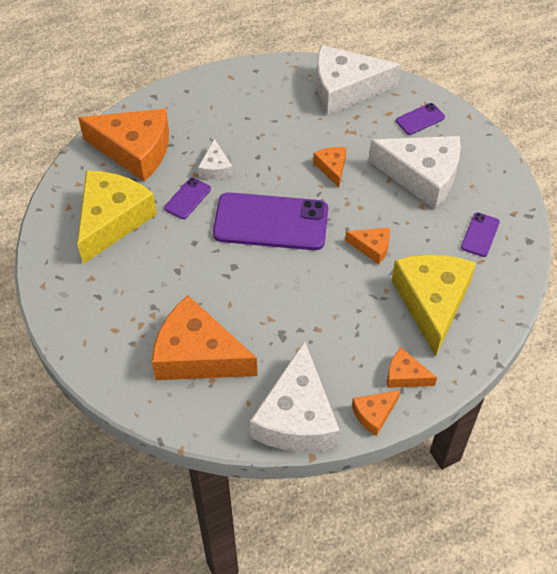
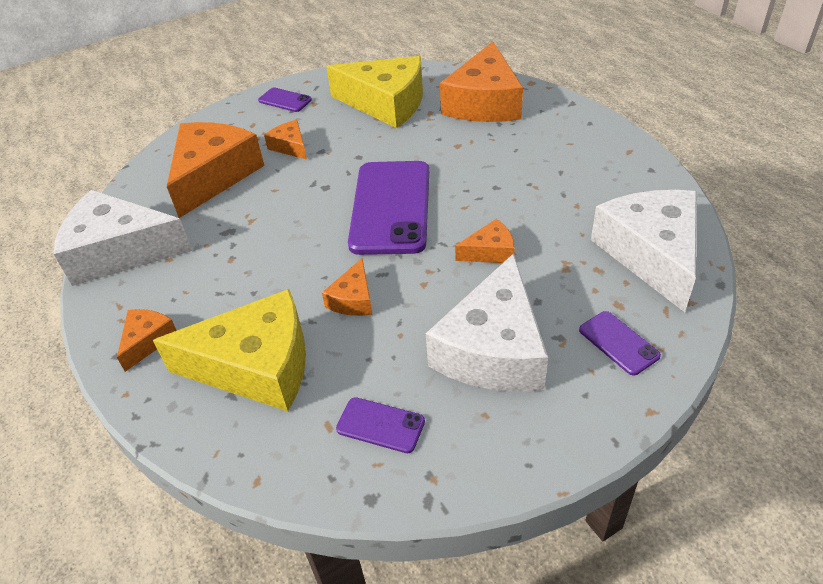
camera: 90 degrees right, 10 degrees down
purple phone [164,177,211,219] -> purple phone moved to [258,88,312,112]
white cheese [198,139,233,179] -> none
orange cheese [352,390,401,436] -> orange cheese moved to [264,120,307,160]

